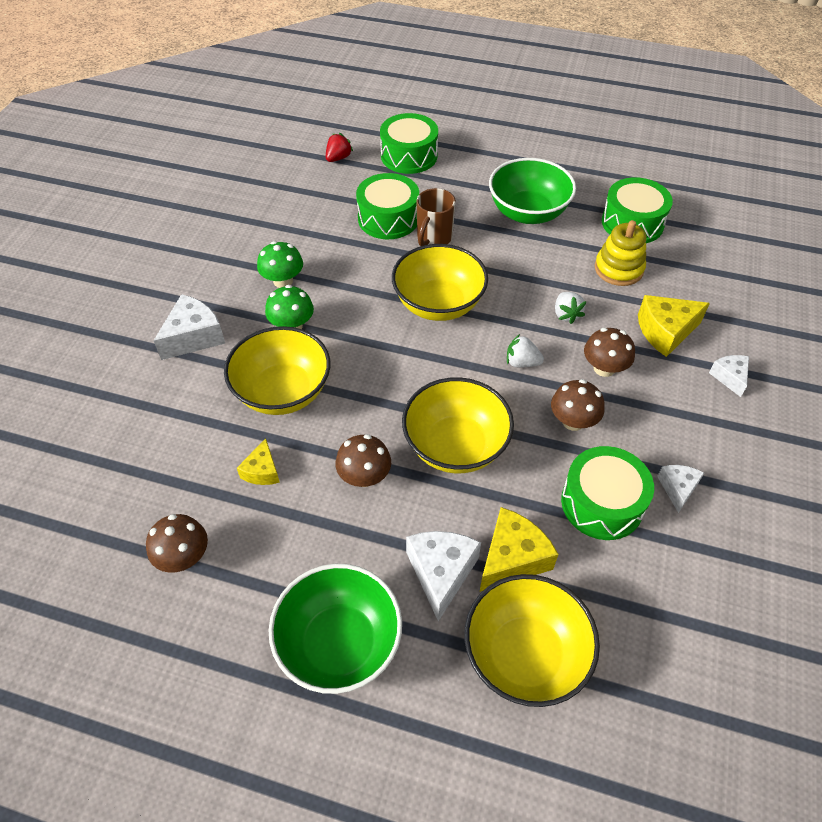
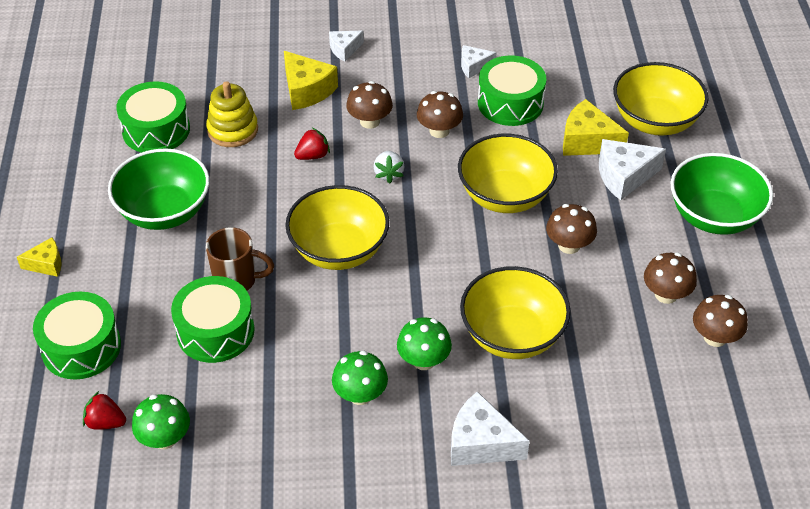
camera: 110 degrees left, 5 degrees down
yellow cheese [237,438,280,485] -> yellow cheese moved to [17,237,62,277]
white strawberry [555,292,587,324] -> red strawberry [294,128,330,160]
none -> green mushroom [132,394,190,449]
none -> brown mushroom [644,252,697,304]

